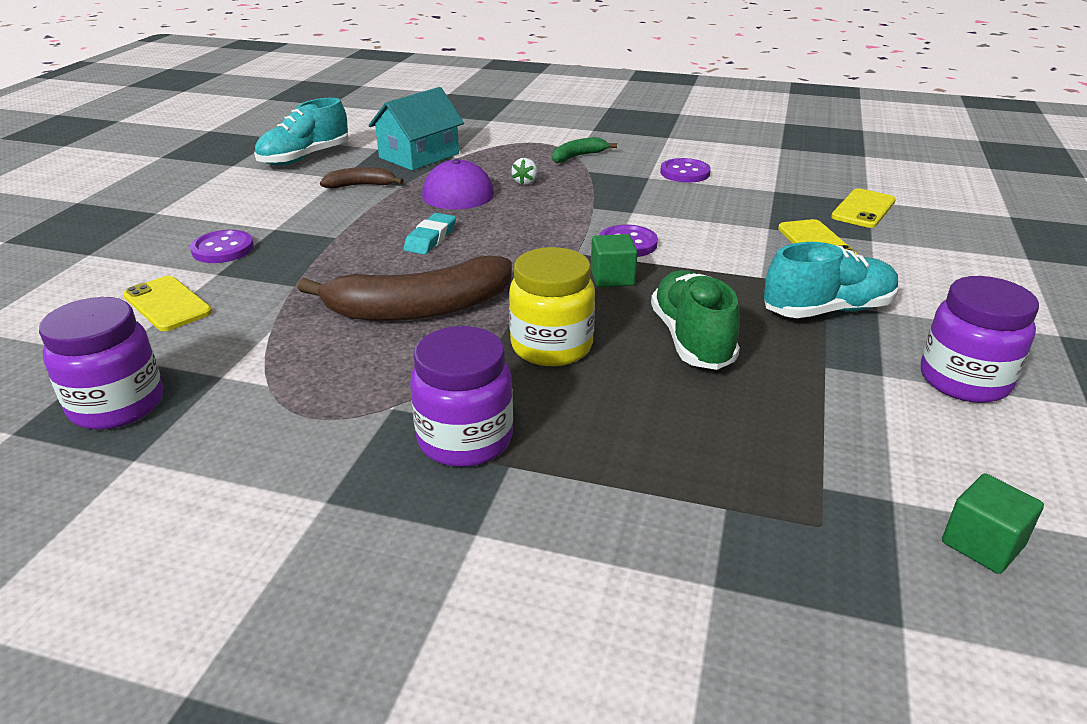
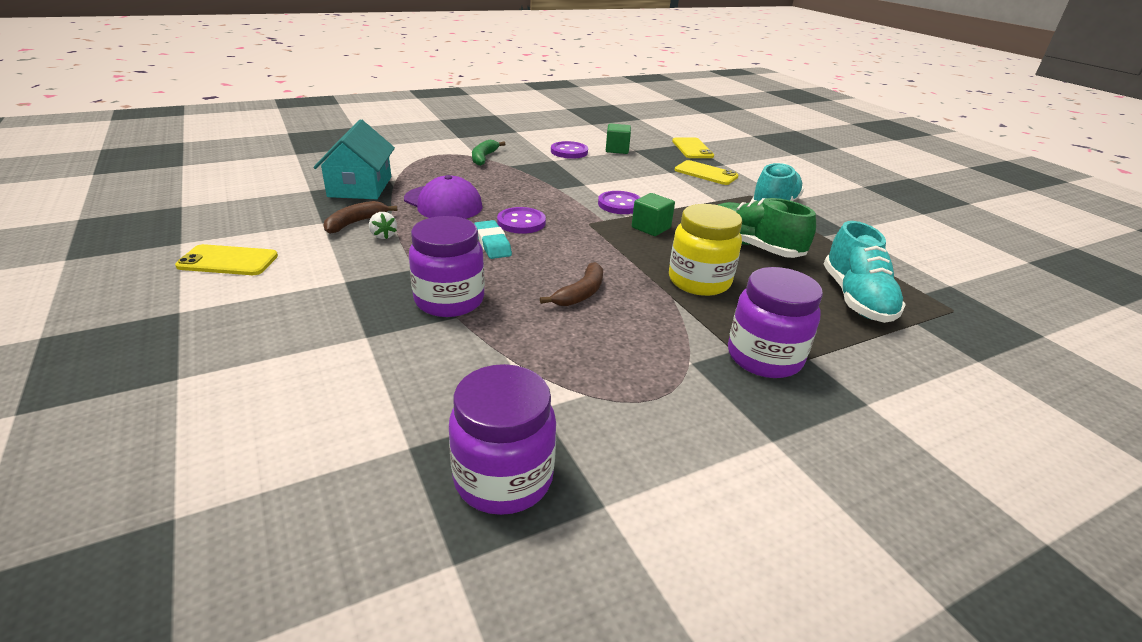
camera: 45 degrees left, 0 degrees up
yellow phone [123,276,212,331] -> yellow phone moved to [175,244,278,275]
purple button [190,230,254,263] -> purple button moved to [497,207,546,234]
turquoise shoe [254,98,349,166] -> turquoise shoe moved to [824,221,906,323]
brown banana [298,256,512,321] -> brown banana [540,262,603,306], size x0.49
white strawberry [511,158,538,185] -> white strawberry moved to [369,212,397,239]
purple jar [921,276,1039,403] -> purple jar moved to [409,216,485,317]
green cube [942,473,1044,574] -> green cube moved to [606,123,631,154]

